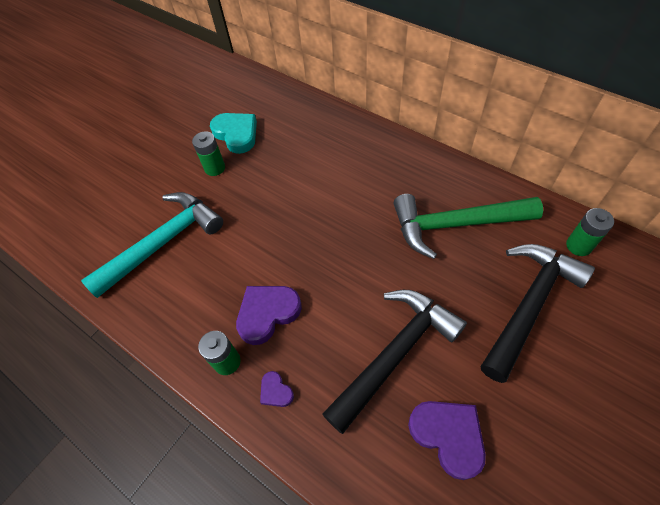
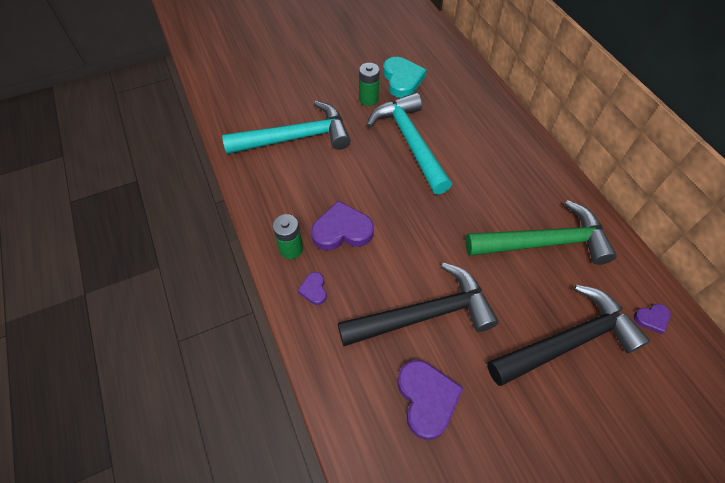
camera: 25 degrees right, 0 degrees up
green hammer [393,194,543,259] -> green hammer turned 150 degrees clockwise [465,200,617,265]
green battery [566,208,614,256] -> purple heart [634,304,671,334]
none -> turquoise hammer [367,92,452,195]

